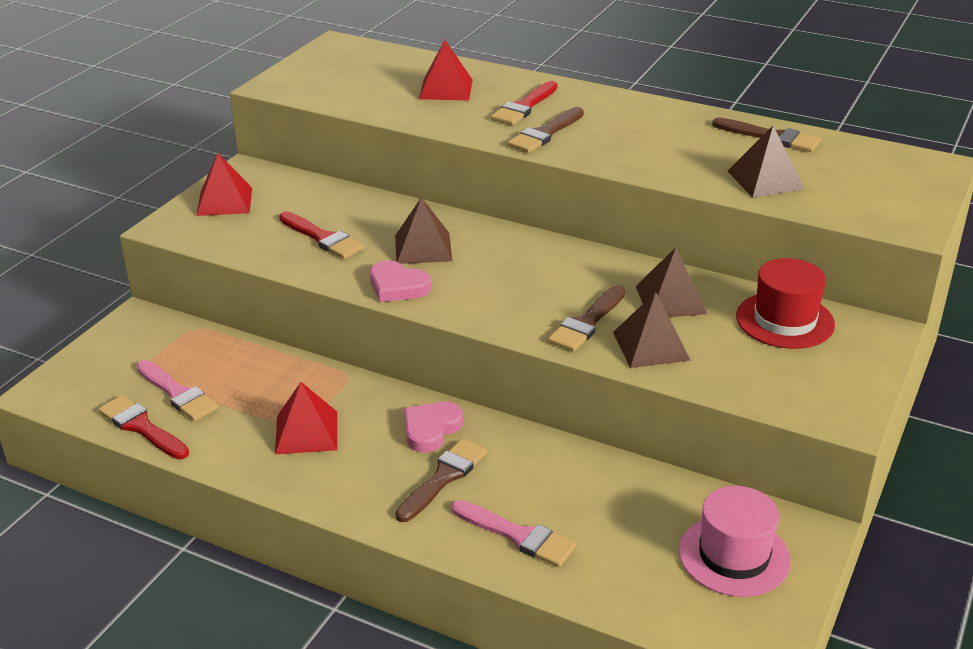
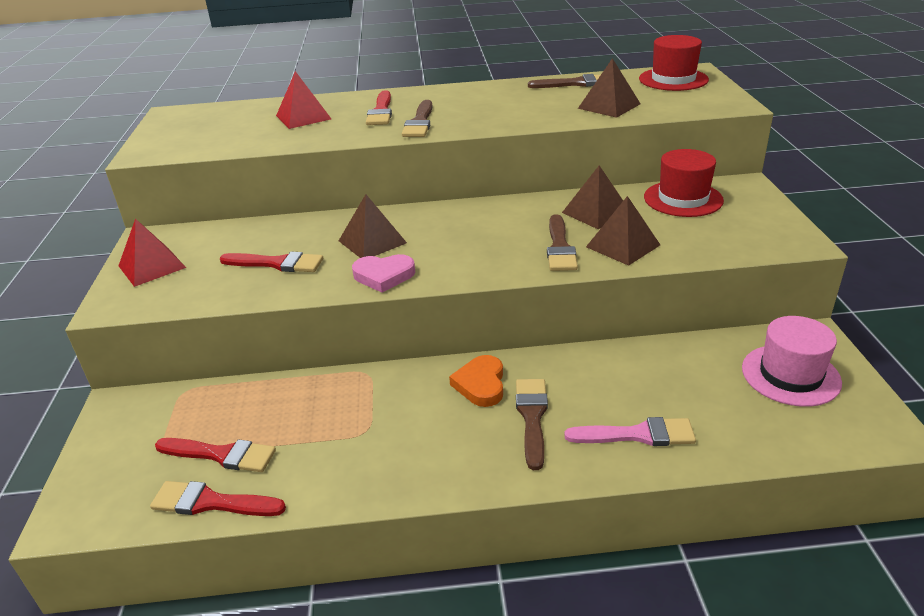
camera: 30 degrees left, 0 degrees up
pink brush [136,360,218,421] -> red brush [155,438,276,472]
red pyramid [275,382,337,454] -> none
pink heart [404,402,463,452] -> orange heart [449,355,503,407]
none -> red hat [639,35,709,91]

